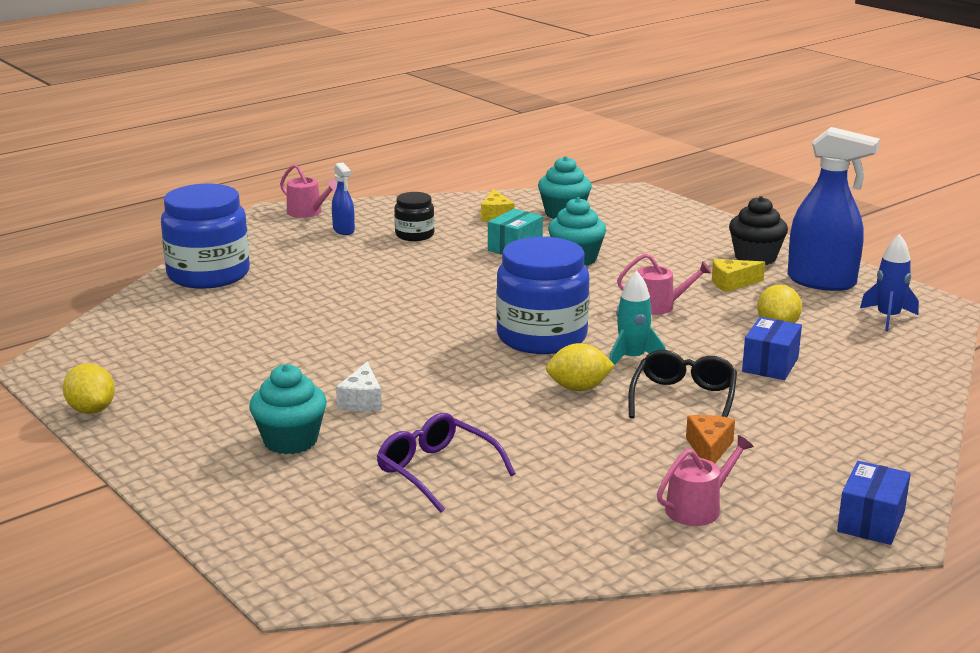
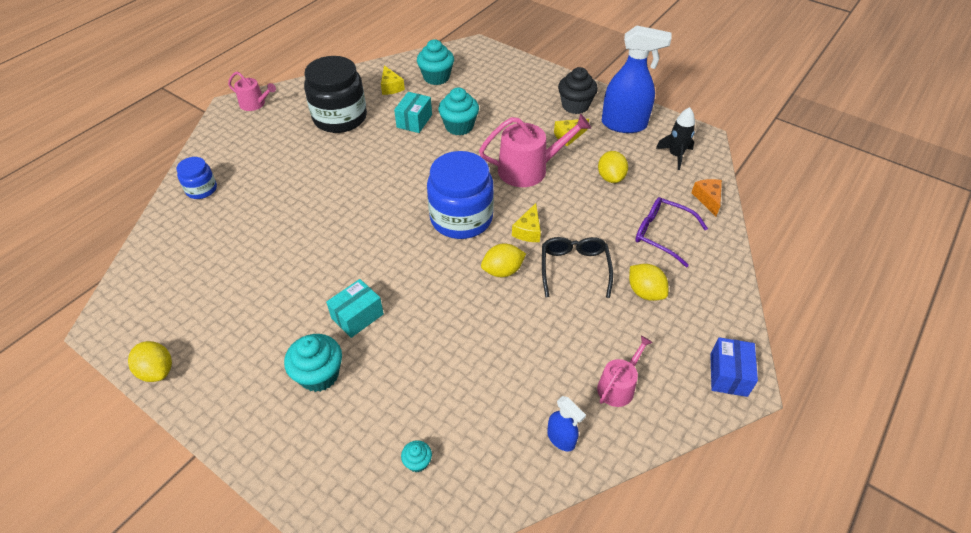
camera: 15 degrees left, 25 degrees up
blue jar [161,184,250,289] -> blue jar [176,157,217,199], size x0.51
blue spray bottle [332,162,355,235] -> blue spray bottle moved to [547,396,586,451]
white cheese [336,361,382,411] -> turquoise box [326,279,384,338]
purple glasses [377,413,516,513] -> purple glasses moved to [635,197,708,267]
black jar [394,192,435,241] -> black jar [304,56,367,133], size x1.96
turquoise rocket [609,271,666,365] -> yellow cheese [512,203,541,242]
pink watering can [617,253,712,315] -> pink watering can [479,114,591,187], size x1.74
orange cheese [686,415,735,463] -> orange cheese moved to [691,179,722,216]
blue box [742,317,802,380] -> none
blue rocket [860,234,919,331] -> black rocket [656,107,695,170]
none -> turquoise cupcake [401,440,432,472]
none -> yellow lemon [629,264,668,301]

